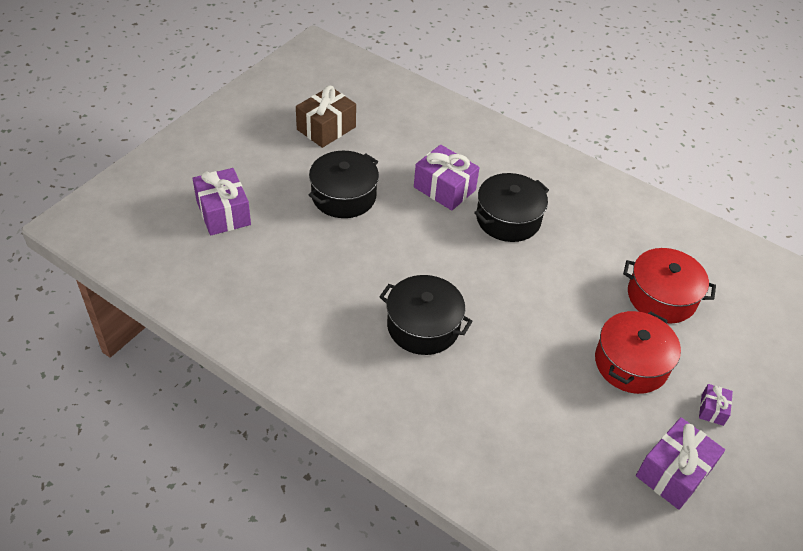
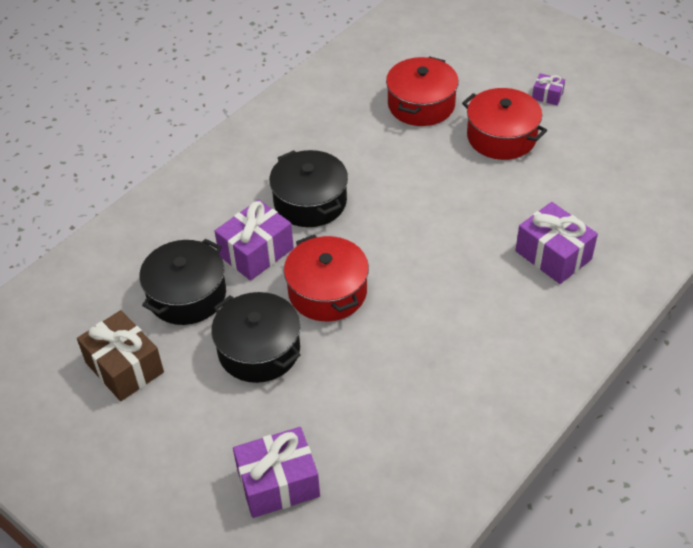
camera: 80 degrees left, 0 degrees up
black pot [379,275,473,355] -> black pot moved to [139,239,226,325]
purple gift [636,417,725,510] -> purple gift moved to [515,202,598,284]
none -> red pot [284,235,369,321]

